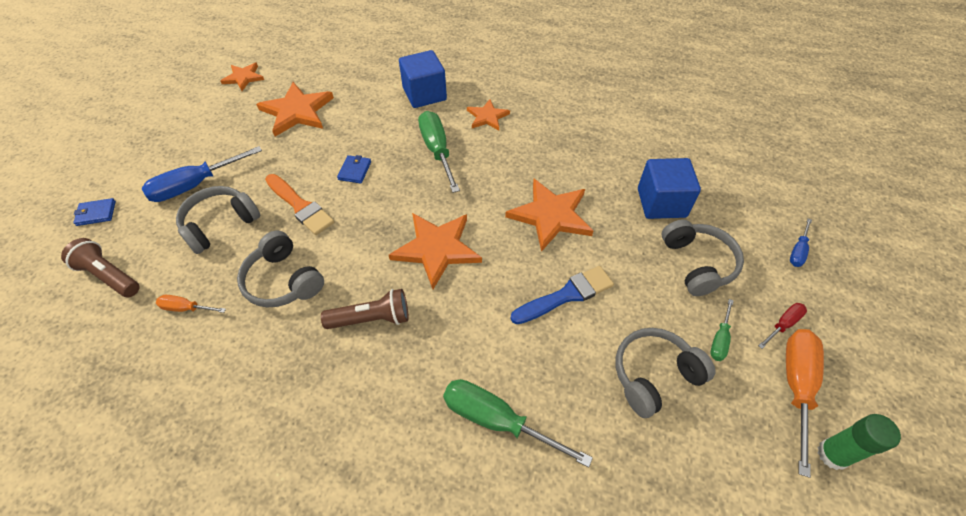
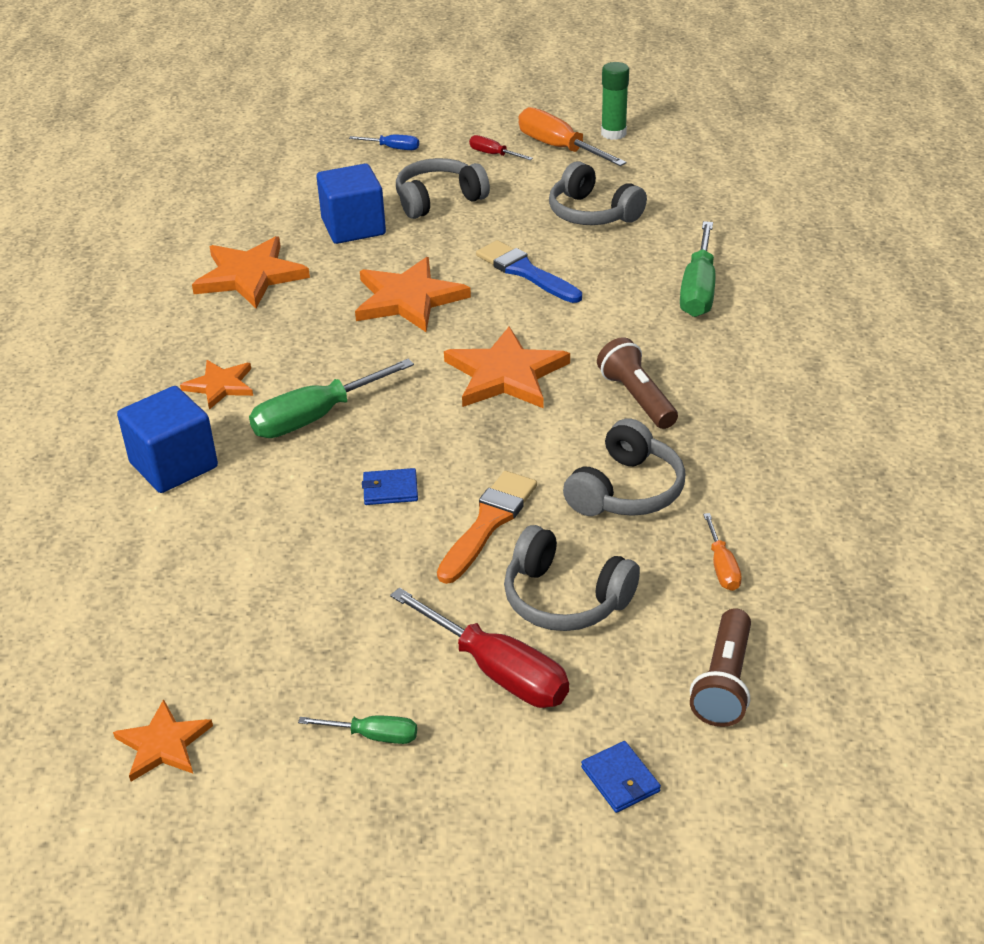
camera: 105 degrees left, 15 degrees down
blue screwdriver [142,146,262,202] -> red screwdriver [390,588,569,708]
orange star [256,82,334,136] -> orange star moved to [192,236,310,308]
green screwdriver [710,299,734,361] -> green screwdriver moved to [298,715,417,744]
orange screwdriver [786,329,824,478] -> orange screwdriver turned 45 degrees clockwise [518,107,627,166]

